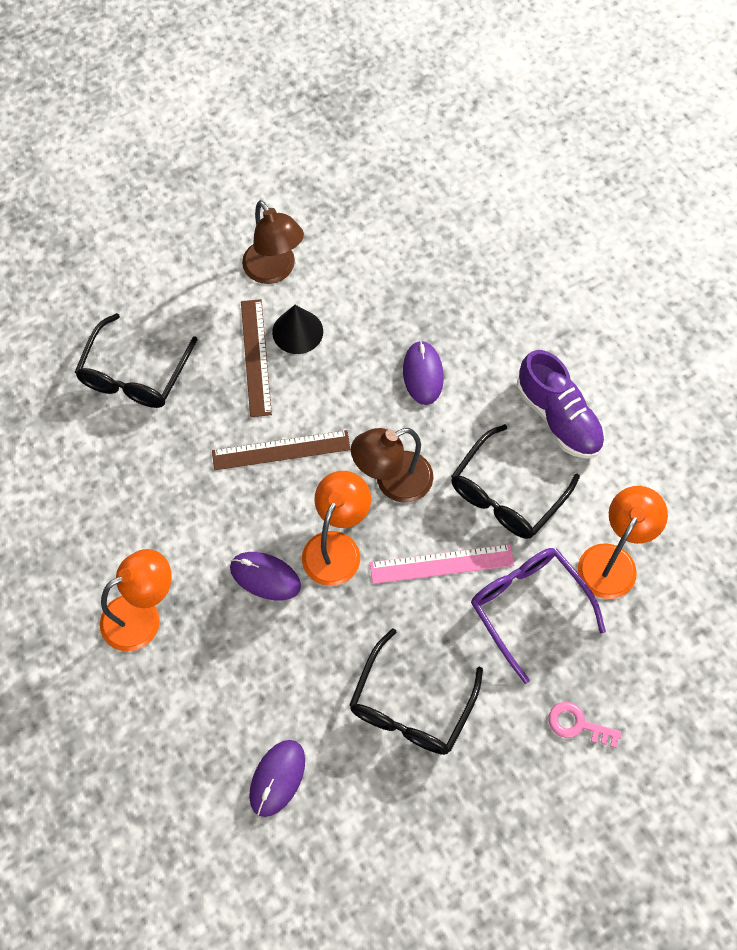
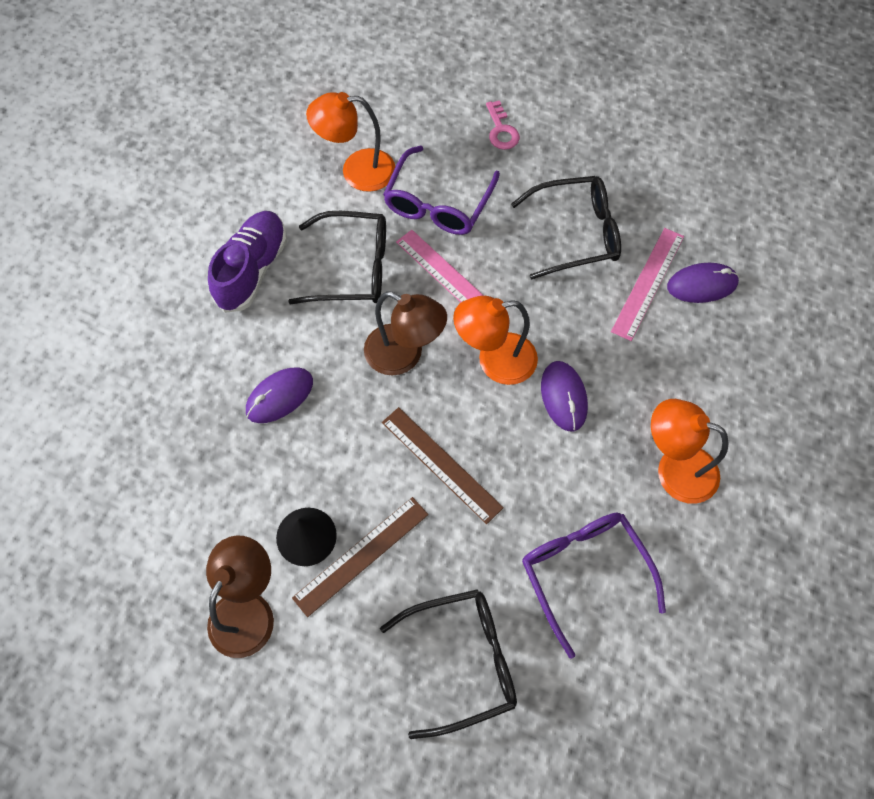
camera: 125 degrees left, 0 degrees up
none -> purple glasses [522,513,666,659]
none -> pink ruler [611,228,684,341]

